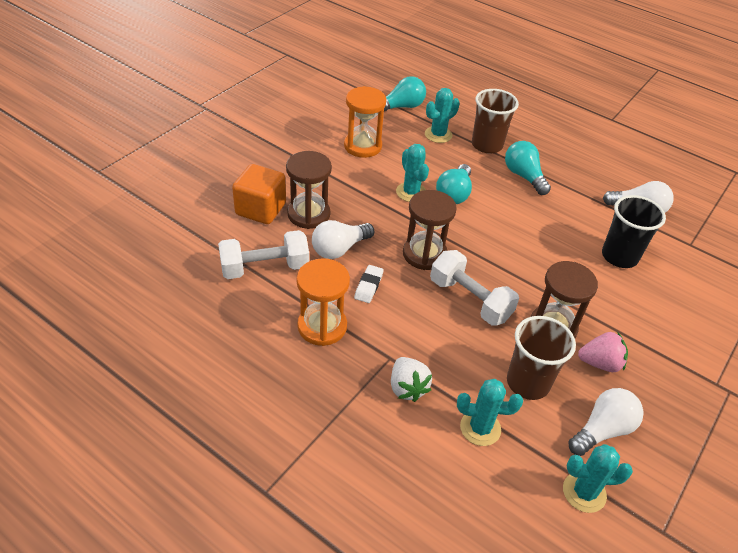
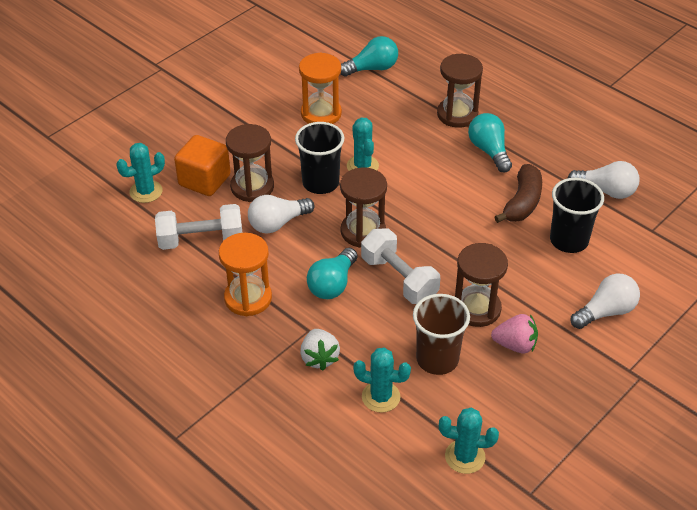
camera: 10 degrees right, 0 degrees up
white eraser [354,265,384,303] -> none
turquoise cactus [425,88,460,143] -> turquoise cactus moved to [116,143,165,203]
turquoise light bulb [436,164,472,204] -> turquoise light bulb moved to [307,248,358,299]
brown cup [472,89,519,153] -> brown hourglass [437,54,483,128]
white light bulb [568,388,644,456] -> white light bulb moved to [571,273,640,329]
none -> black cup [295,122,344,194]
none -> brown banana [494,164,542,223]

